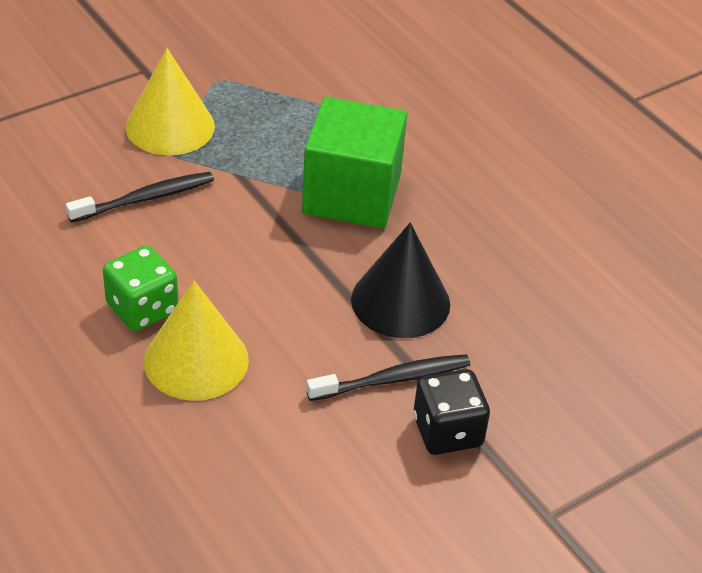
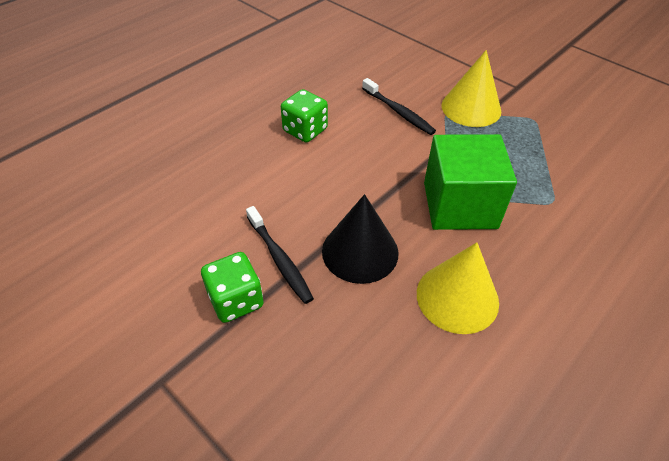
camera: 80 degrees right, 5 degrees up
yellow cone [144,281,249,401] -> yellow cone moved to [417,242,499,334]
black dice [413,369,490,455] -> green dice [201,252,264,323]

